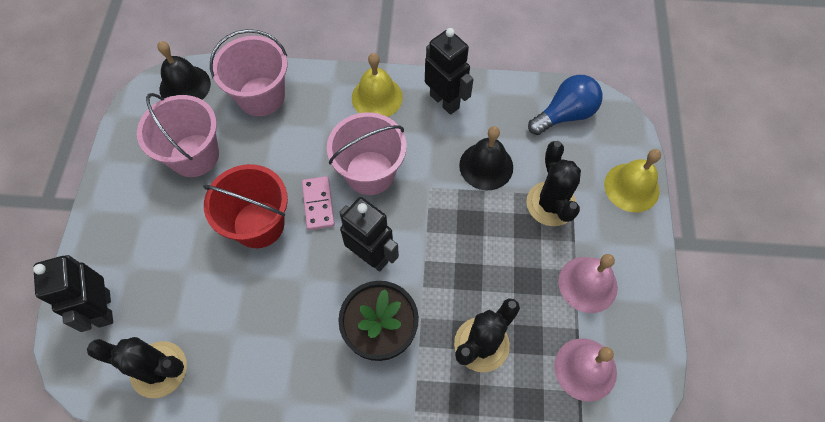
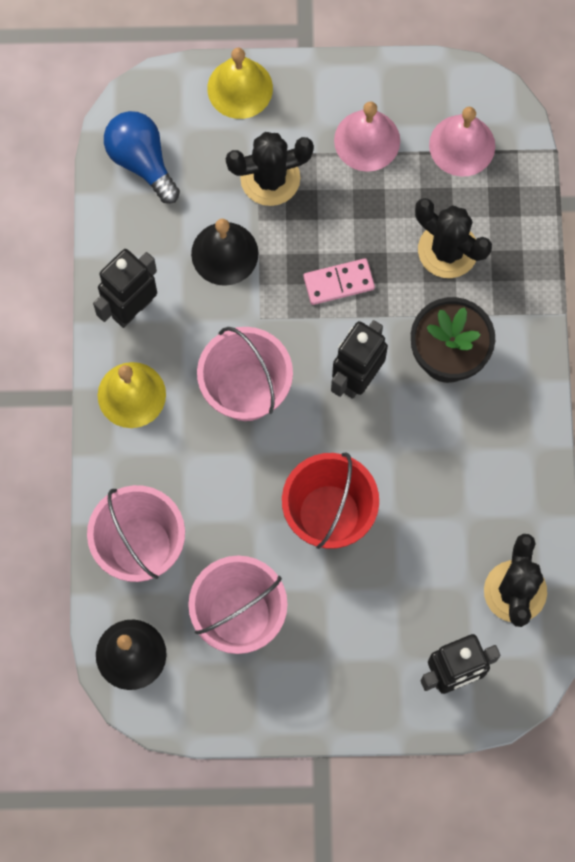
camera: 95 degrees left, 10 degrees up
pink domino [302,176,335,230] -> pink domino moved to [303,258,375,305]

